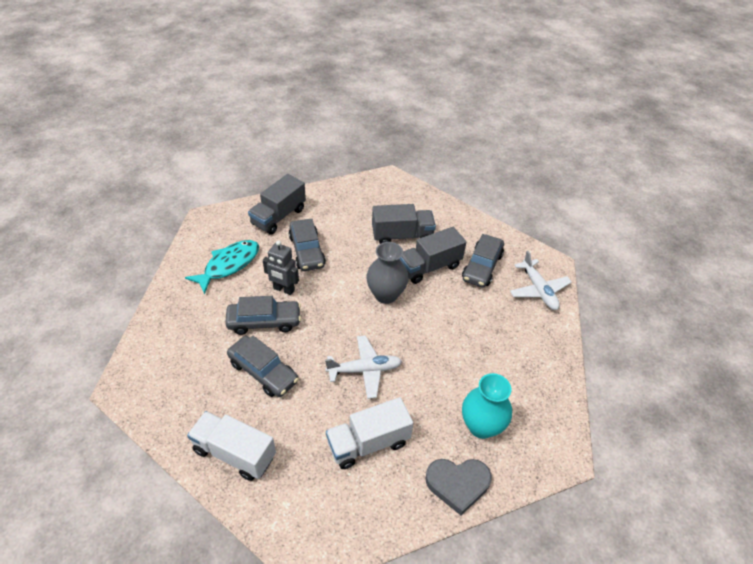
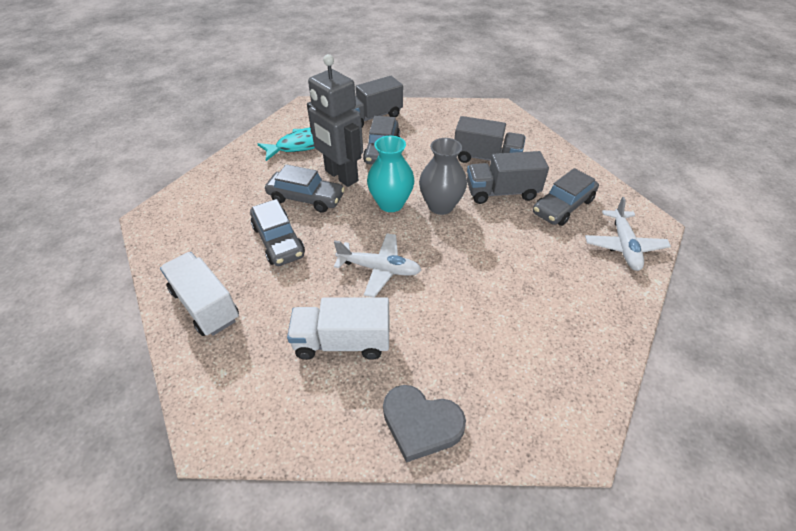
camera: 25 degrees right, 0 degrees up
grey robot [263,240,299,295] -> grey robot [307,54,363,187], size x1.71
turquoise vase [462,373,512,439] -> turquoise vase moved to [367,136,415,212]

